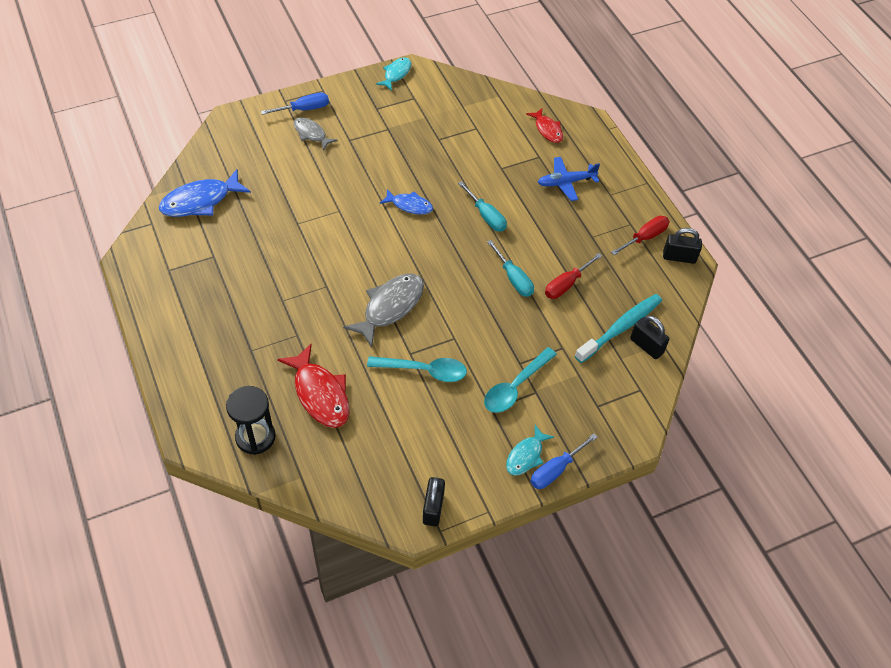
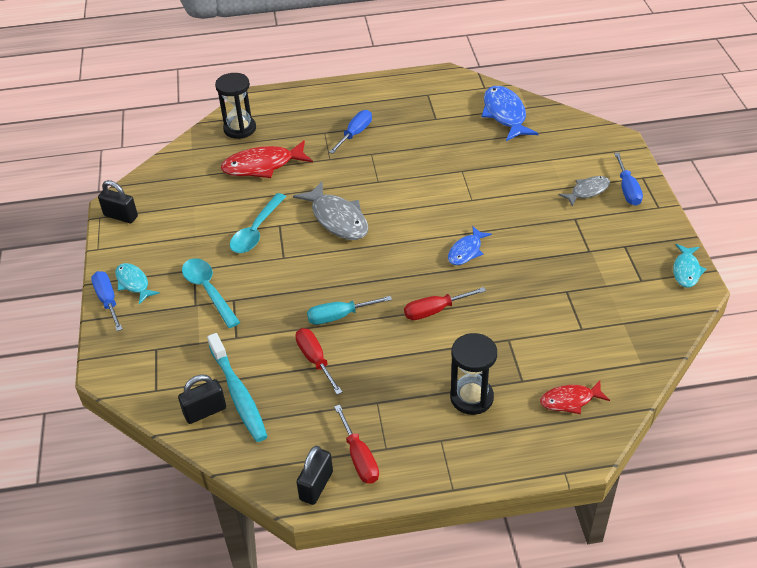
camera: 110 degrees right, 10 degrees down
turquoise fish [376,57,411,91] -> turquoise fish turned 60 degrees clockwise [673,244,707,288]
turquoise screwdriver [458,181,507,232] -> red screwdriver [404,287,486,320]
blue plane [538,157,600,201] -> black hourglass [450,333,497,415]
none -> blue screwdriver [329,110,372,154]

